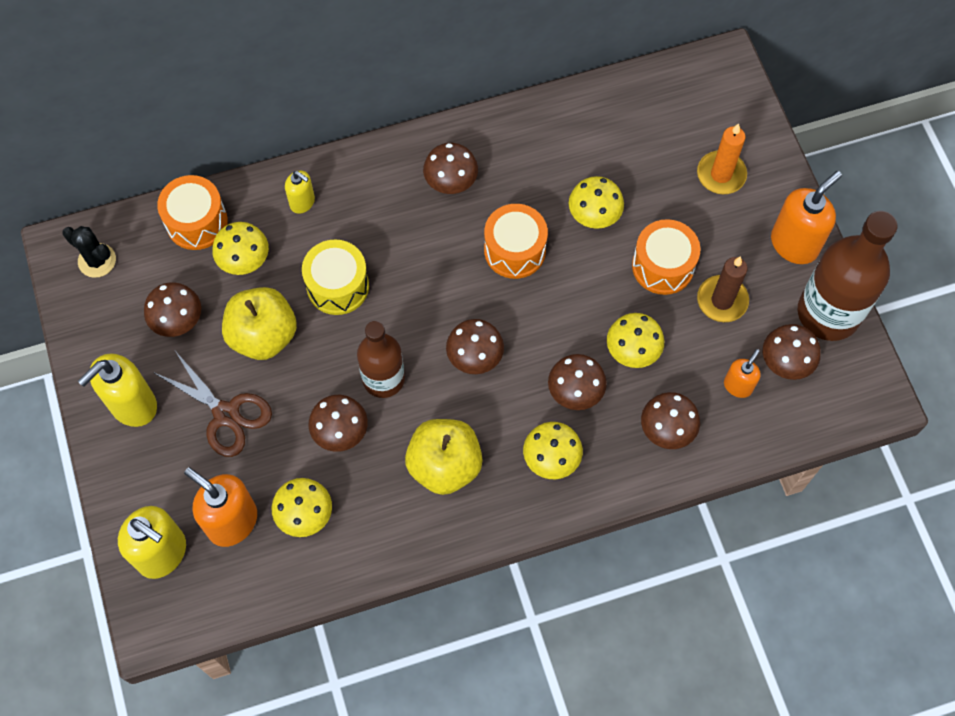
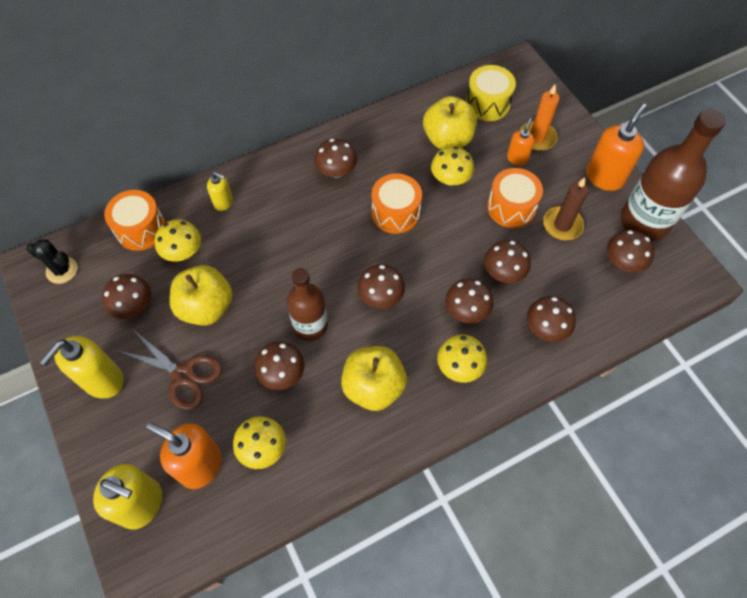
camera: 10 degrees left, 5 degrees down
yellow drum [302,239,369,315] -> yellow drum moved to [466,65,516,121]
yellow mushroom [607,313,664,368] -> brown mushroom [484,240,531,283]
orange soap dispenser [724,349,761,398] -> orange soap dispenser moved to [507,118,535,165]
none -> yellow apple [423,96,477,149]

